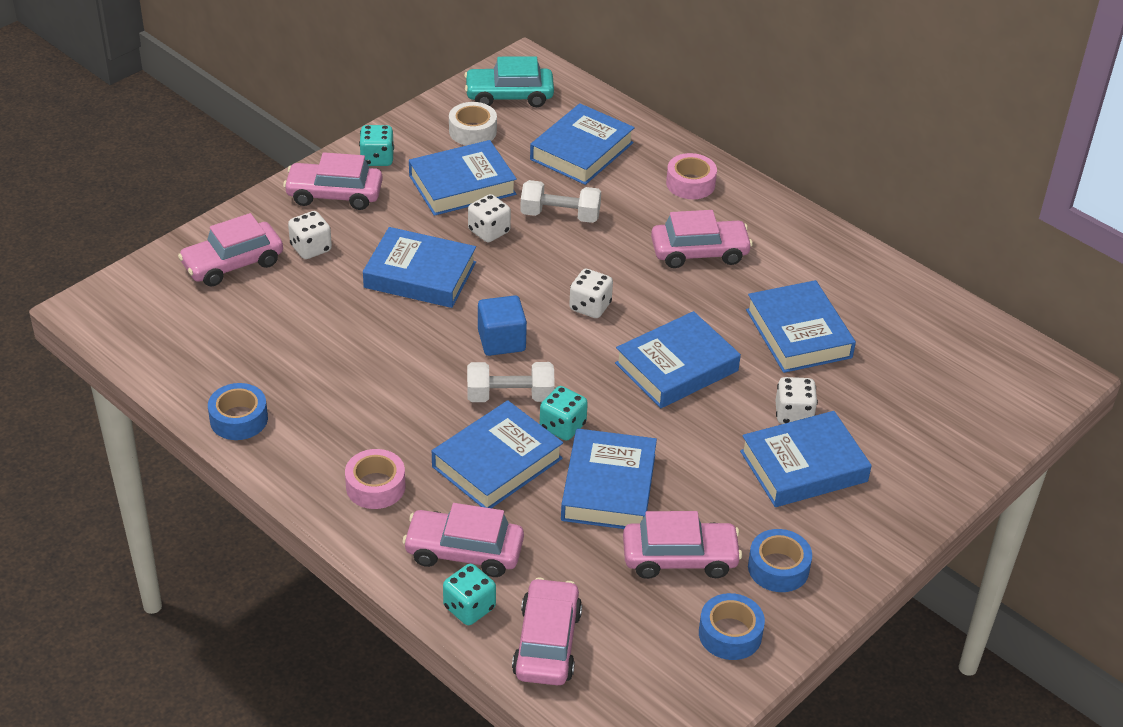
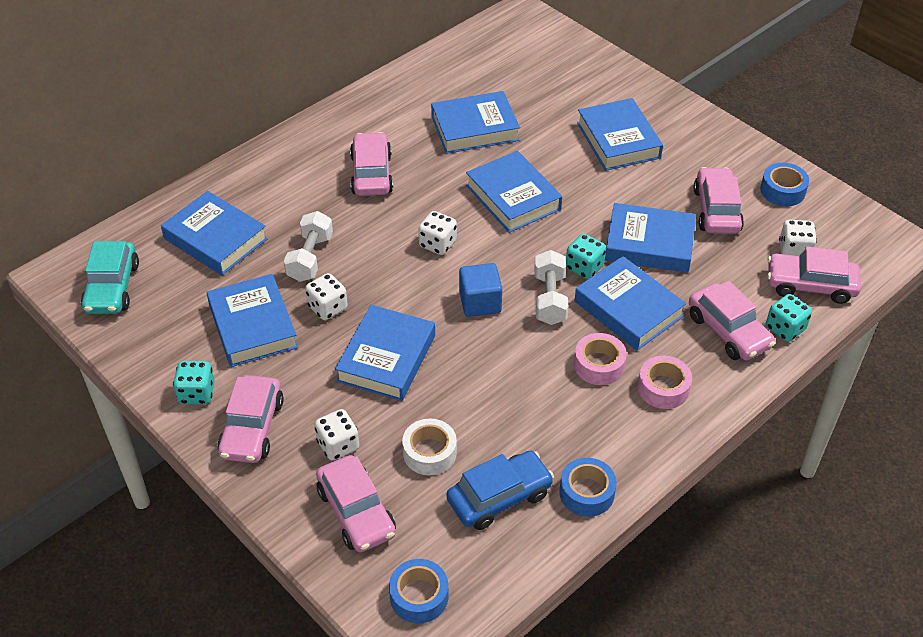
camera: 85 degrees left, 5 degrees up
pink car [403,503,524,577] -> pink car turned 45 degrees counterclockwise [689,281,775,361]
white tape [449,102,497,146] -> white tape moved to [402,419,457,475]
pink tape [666,153,717,199] -> pink tape moved to [574,333,627,385]
blue tape [748,529,812,592] -> blue tape moved to [389,559,448,623]
white dice [776,377,818,424] -> white dice moved to [779,220,817,256]
none -> blue car [446,451,554,530]

